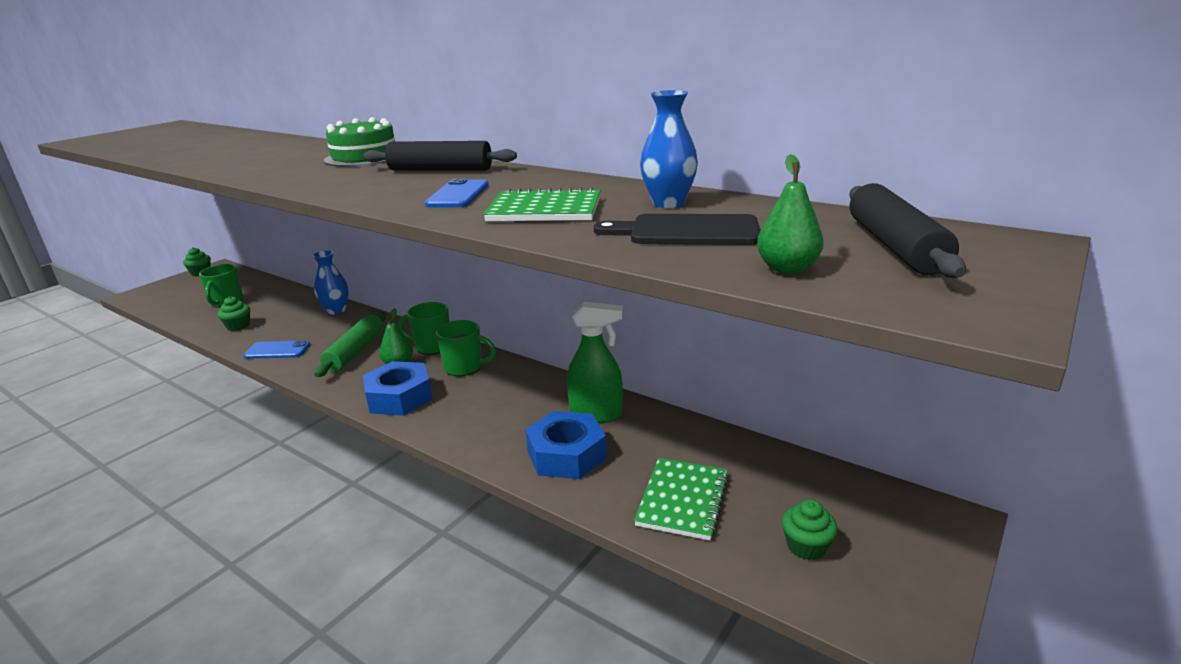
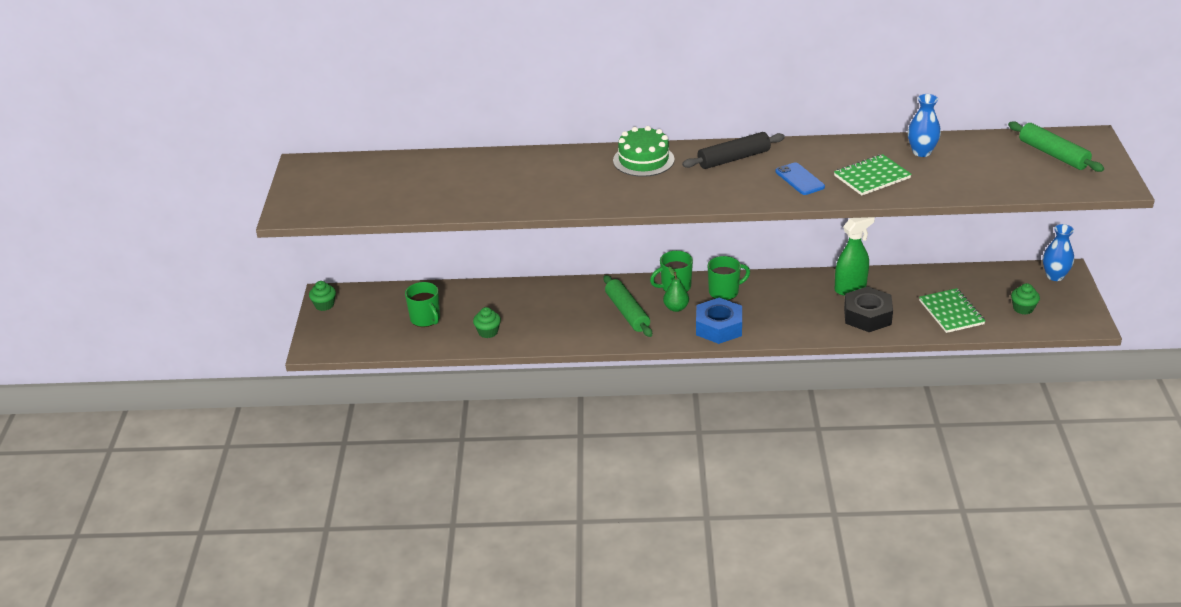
camera: 35 degrees left, 10 degrees up
blue phone [243,340,311,359] -> none
blue vase [312,250,349,314] -> blue vase moved to [1043,224,1074,281]
blue nut [525,411,607,479] -> black nut [844,286,893,332]
black cutting board [594,214,760,245] -> none
green pear [757,154,824,274] -> none
black rolling pin [849,183,966,278] -> green rolling pin [1008,121,1104,172]

